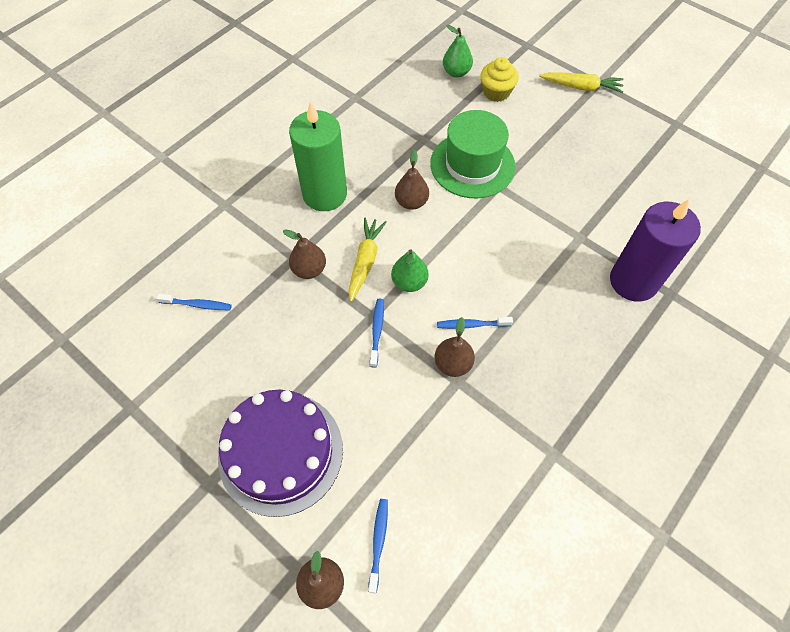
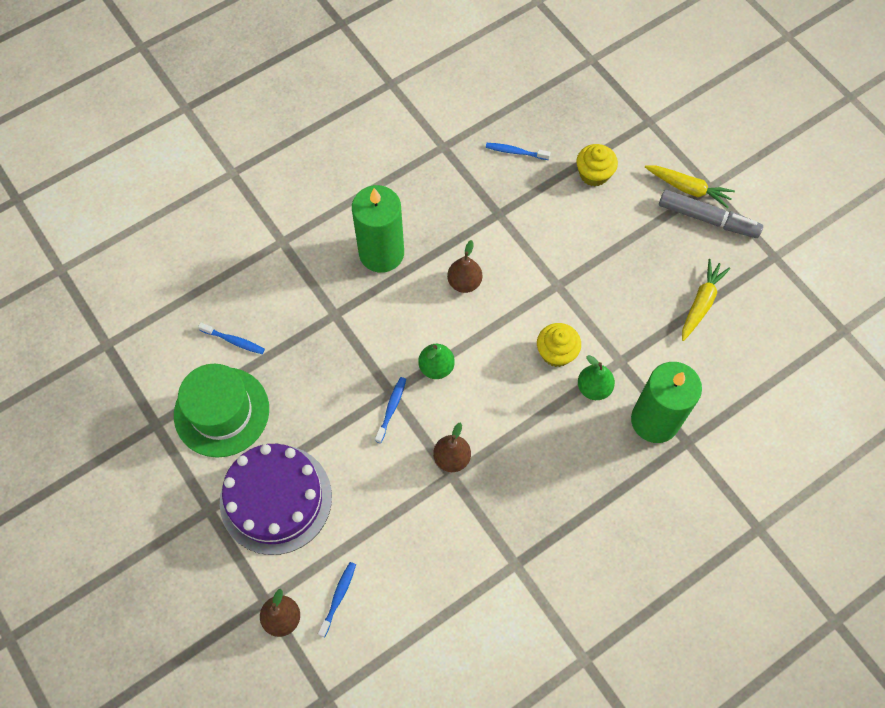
camera: 15 degrees right, 5 degrees up
brown pear [283,229,326,279] -> none
yellow carrot [349,217,387,302] -> yellow carrot moved to [682,259,730,341]
green hat [430,110,516,198] -> green hat moved to [174,364,269,458]
blue toothbrush [437,317,513,329] -> blue toothbrush moved to [486,143,551,160]
green pear [443,25,473,77] -> green pear moved to [578,355,615,400]
purple candle [610,199,701,302] -> green candle [631,362,702,443]
none -> yellow cupcake [537,323,581,367]
none -> grey marker [659,190,763,238]

